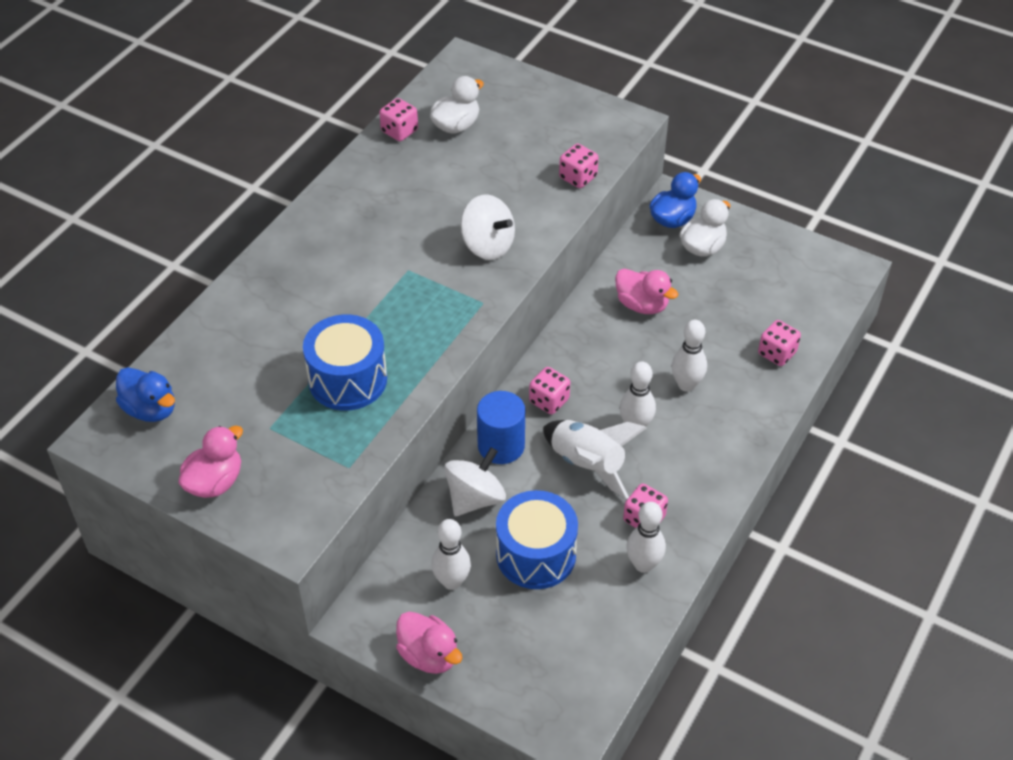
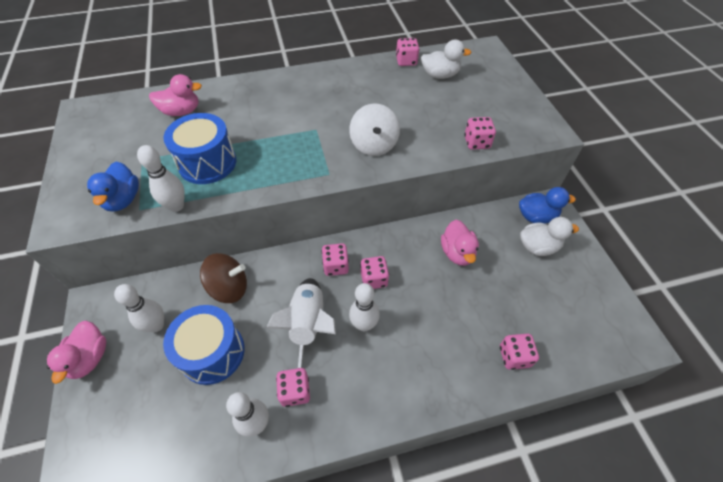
camera: 45 degrees right, 5 degrees up
blue duck [116,367,175,422] -> blue duck moved to [87,162,139,212]
pink duck [178,426,243,498] -> pink duck moved to [149,74,202,116]
white spinning top [444,447,506,516] -> brown spinning top [200,253,247,303]
blue cylinder [477,391,525,464] -> none
white bowling pin [671,320,707,392] -> white bowling pin moved to [137,145,185,212]
none -> pink dice [360,256,389,289]

